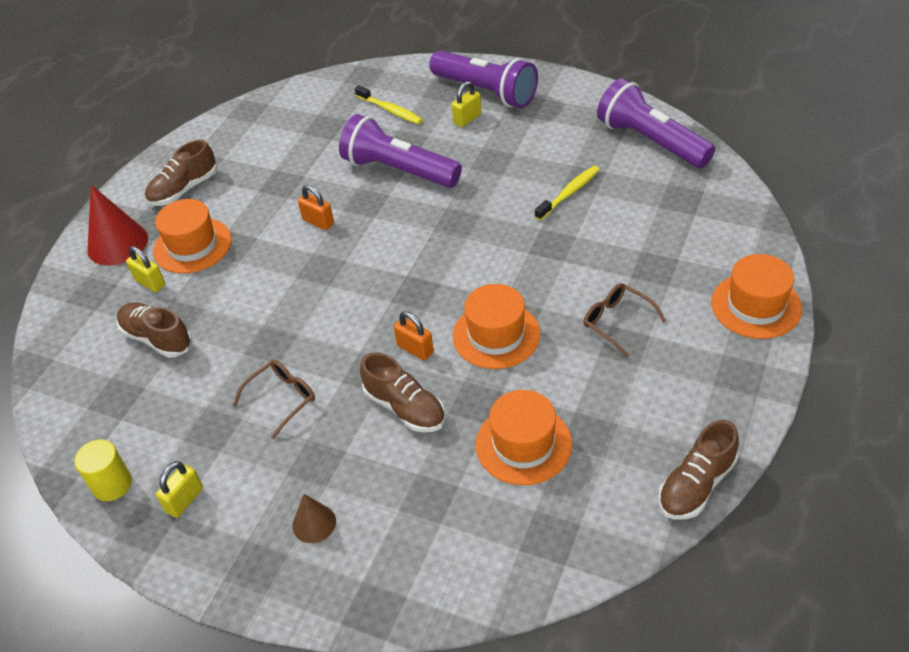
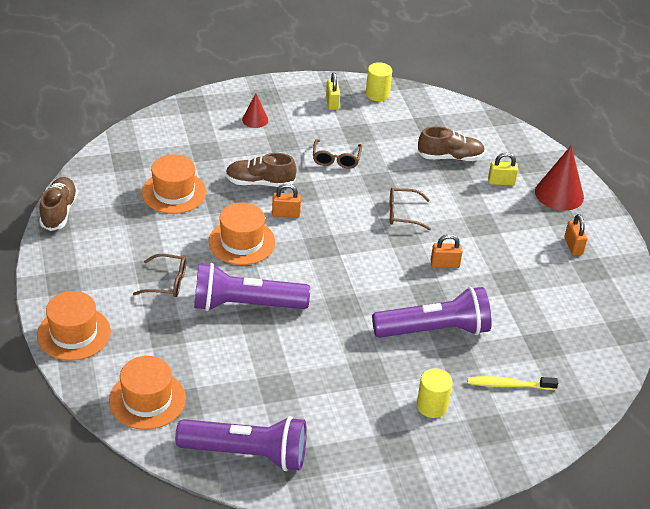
camera: 135 degrees right, 5 degrees down
brown shoe [145,140,217,206] -> orange padlock [564,214,587,255]
orange hat [153,199,232,274] -> orange hat moved to [109,356,186,430]
brown cone [293,494,336,543] -> red cone [242,93,268,128]
purple flashlight [429,51,538,108] -> purple flashlight moved to [194,263,310,311]
yellow padlock [452,81,482,127] -> yellow cylinder [417,368,453,418]
yellow toothbrush [535,166,600,221] -> none
none -> brown glasses [390,188,431,230]

